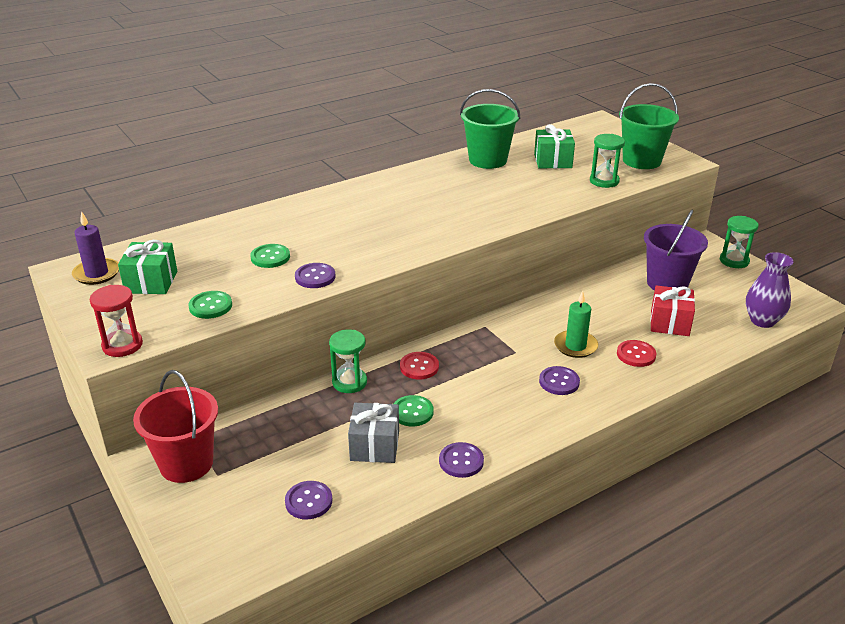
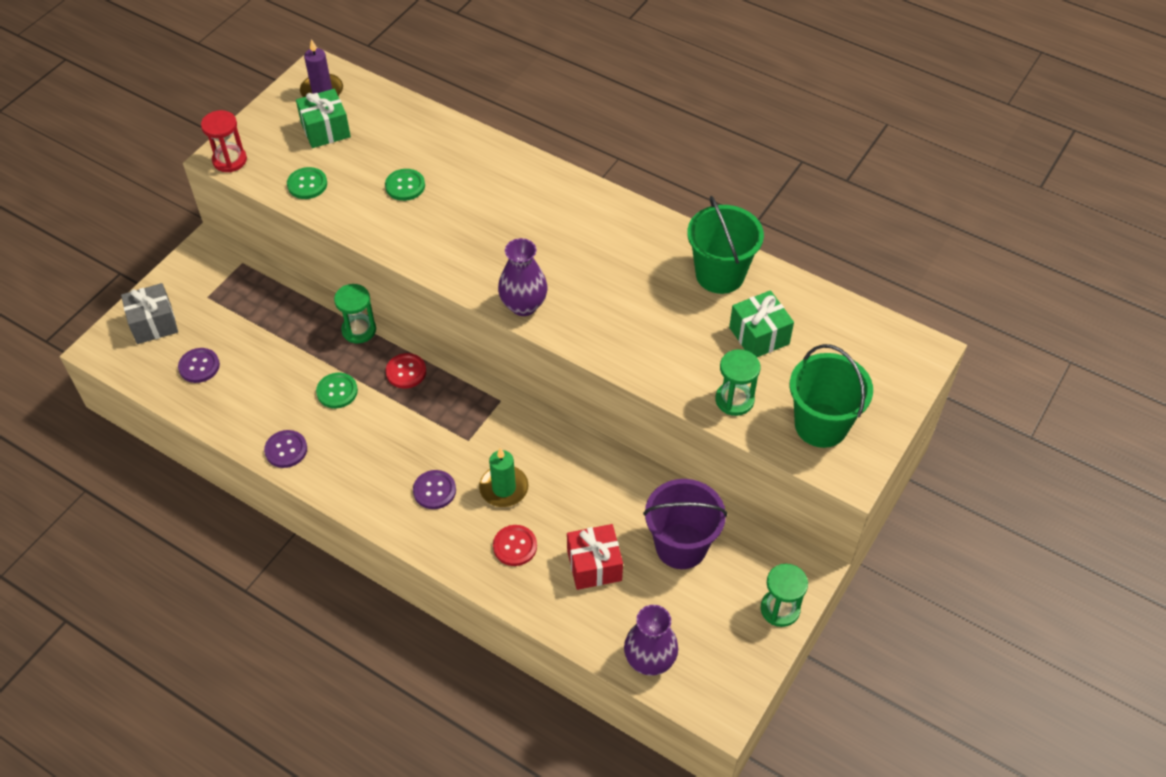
camera: 65 degrees right, 20 degrees up
red bucket [133,370,218,483] -> none
purple button [295,263,336,288] -> none
grey gift [348,403,399,463] -> grey gift moved to [121,283,178,344]
none -> purple vase [498,238,547,316]

